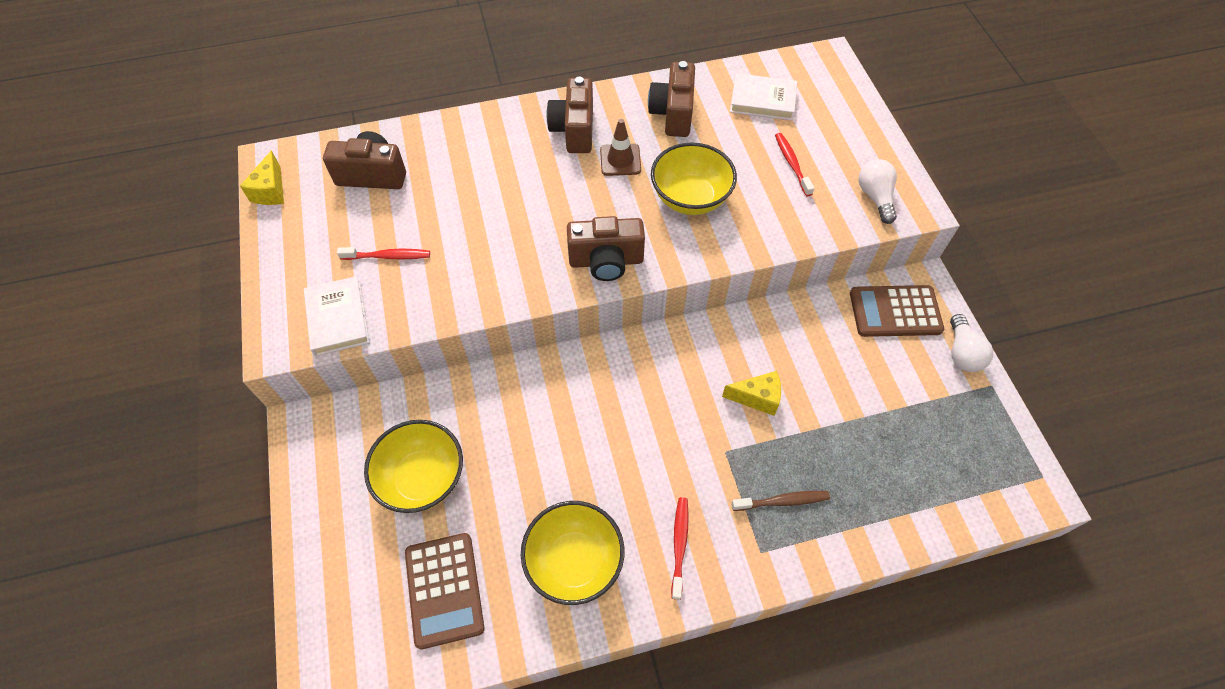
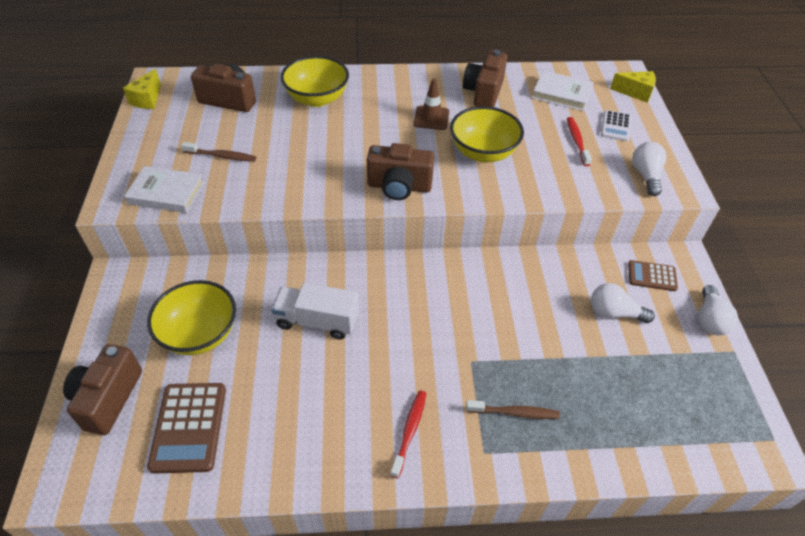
camera: 10 degrees right, 10 degrees down
white book [304,276,370,356] -> white book turned 75 degrees counterclockwise [124,166,205,213]
red toothbrush [337,247,430,260] -> brown toothbrush [181,142,256,162]
yellow bowl [521,501,624,605] -> yellow bowl moved to [281,56,349,107]
brown camera [546,77,593,153] -> brown camera moved to [63,344,142,435]
yellow cheese [722,371,781,416] -> yellow cheese moved to [610,71,656,103]
brown calculator [850,285,944,337] -> brown calculator [628,260,678,291], size x0.60
none -> white truck [271,283,359,340]
none -> white light bulb [591,283,655,323]
none -> white calculator [601,110,632,141]

